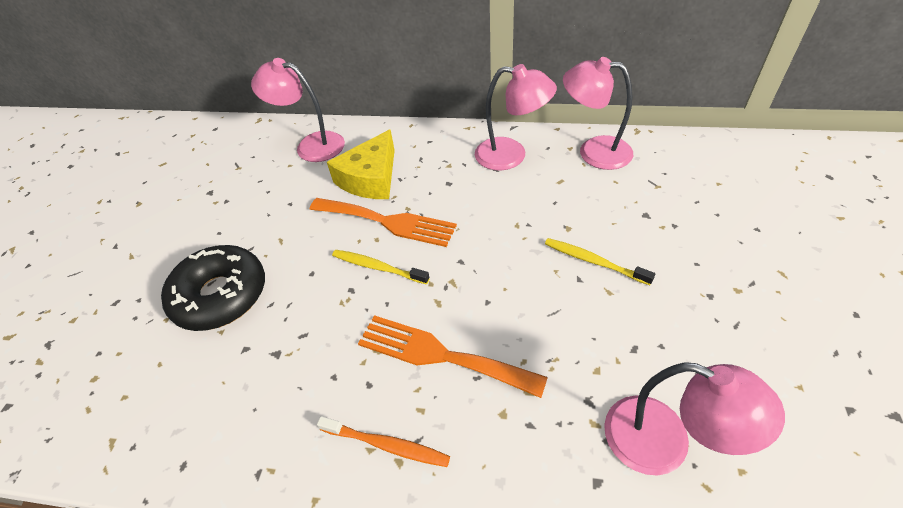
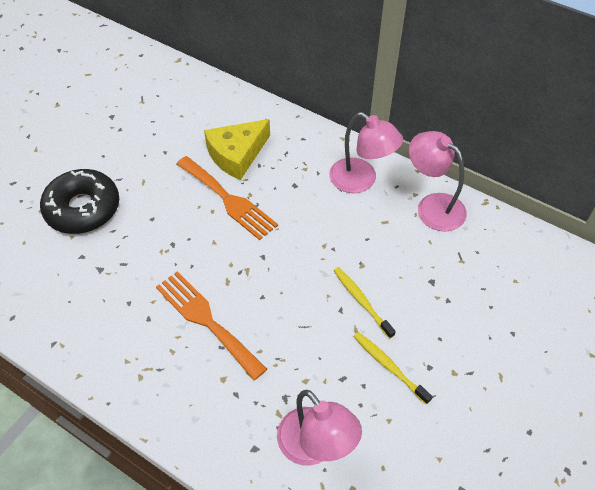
camera: 20 degrees right, 5 degrees up
pink lamp [251,58,345,162] -> none
orange toothbrush [317,416,450,467] -> none
yellow toothbrush [332,250,429,284] -> yellow toothbrush moved to [353,332,433,405]

